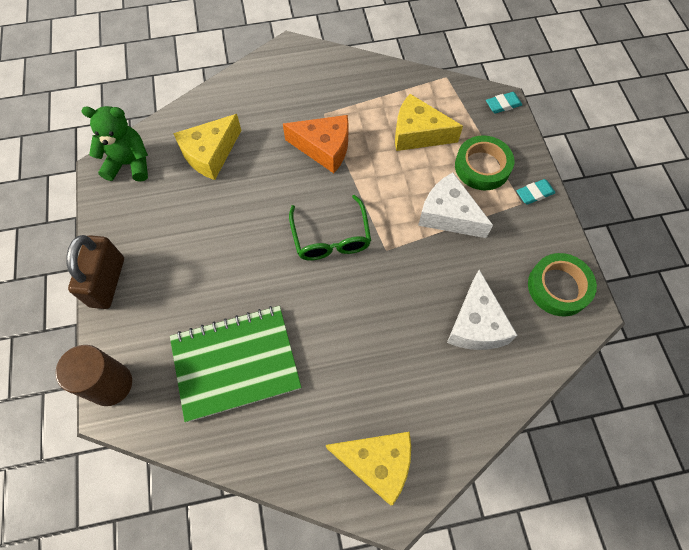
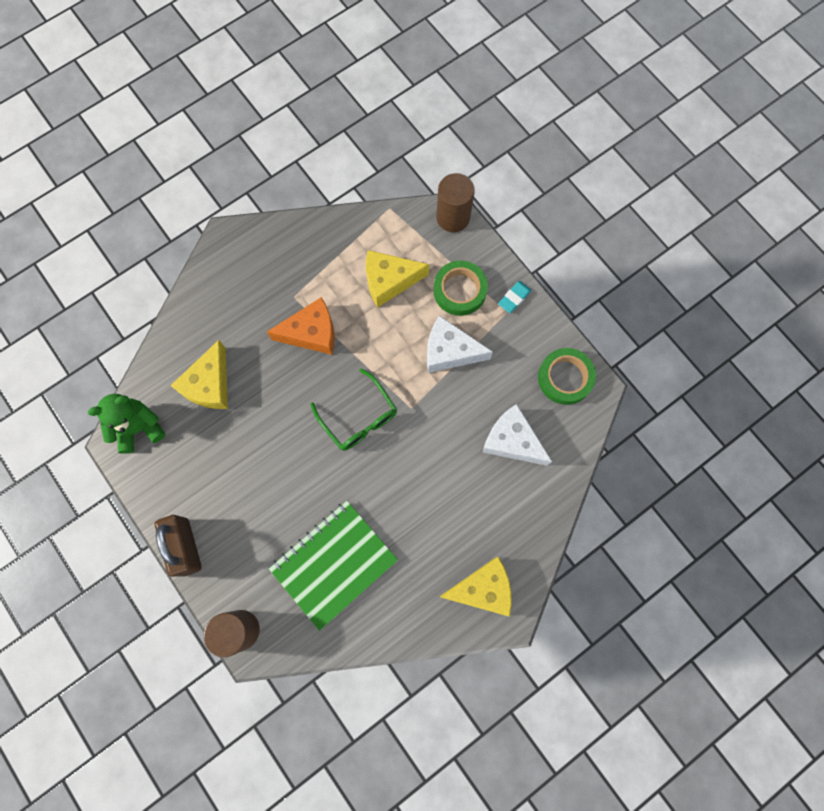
camera: 25 degrees left, 10 degrees up
white cheese [447,270,517,350] -> white cheese turned 150 degrees clockwise [483,404,552,466]
turquoise eraser [486,92,522,113] -> brown cylinder [436,173,475,232]

